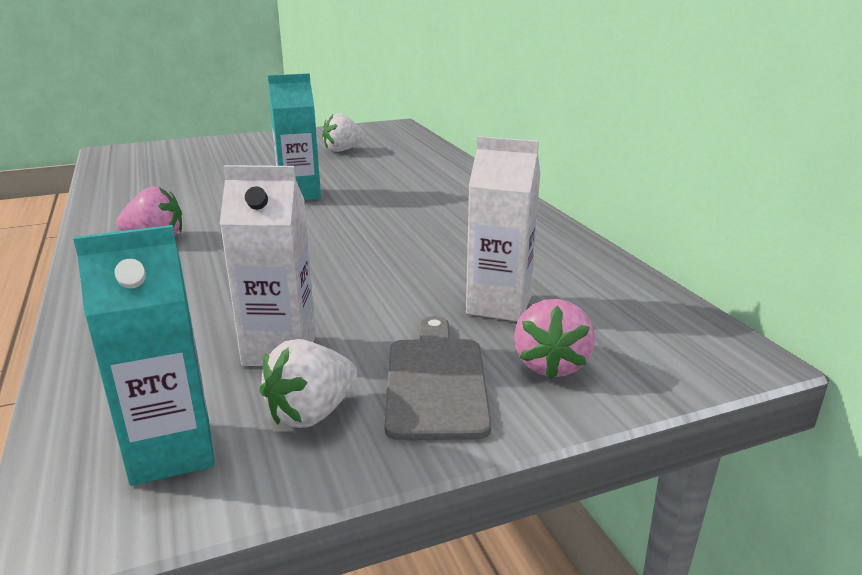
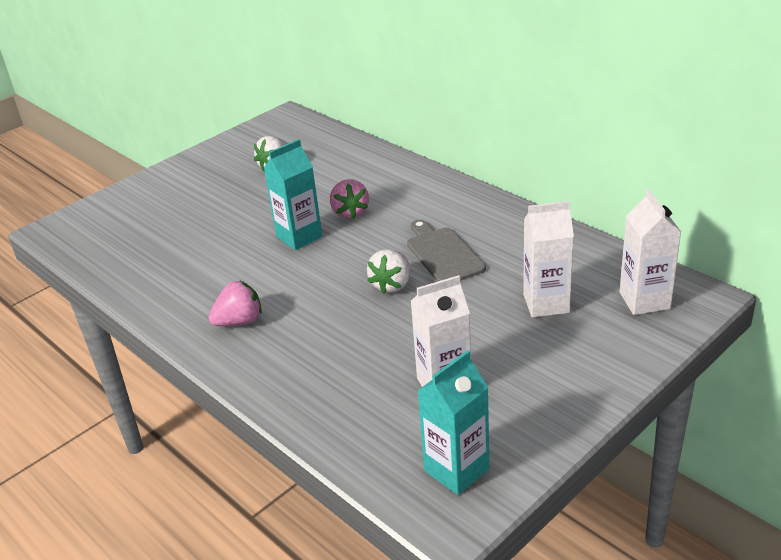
camera: 20 degrees left, 10 degrees up
white strawberry [259,339,357,428] -> white strawberry moved to [367,249,410,294]
grey cutting board [384,316,491,440] -> grey cutting board moved to [407,220,486,282]
pink strawberry [514,299,595,379] -> pink strawberry moved to [330,179,369,219]
none -> white carton [619,189,681,315]

